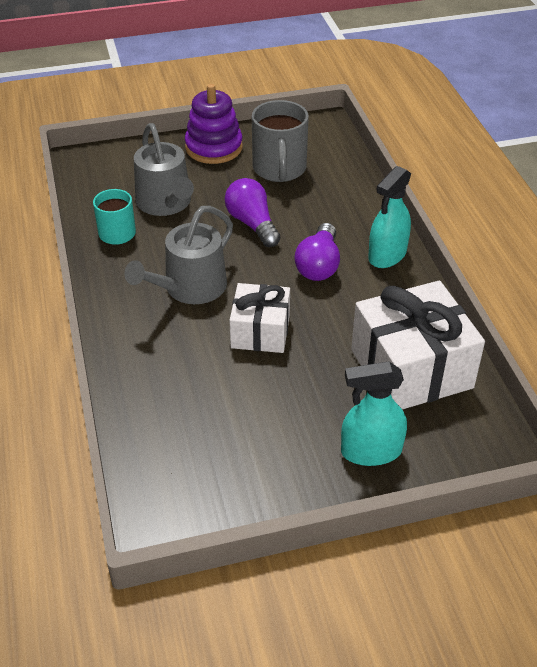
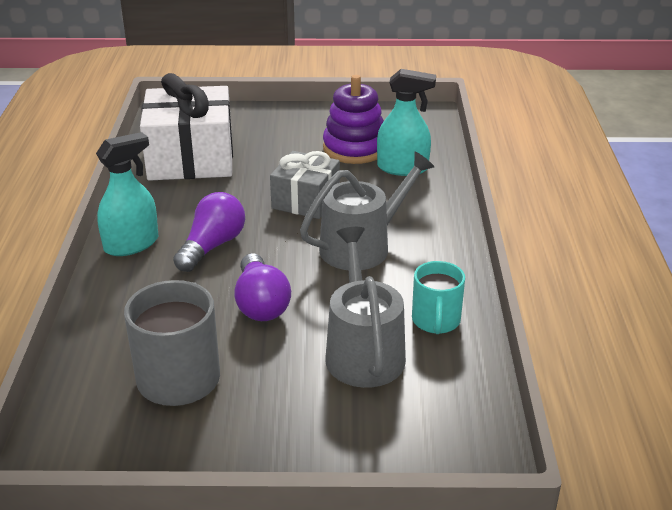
camera: 165 degrees left, 10 degrees down
purple stacking toy [185,84,243,164] -> purple stacking toy moved to [323,75,384,164]
white gift [229,283,290,353] -> grey gift [270,151,340,219]
turquoise spray bottle [341,362,407,466] -> turquoise spray bottle moved to [377,69,436,176]

